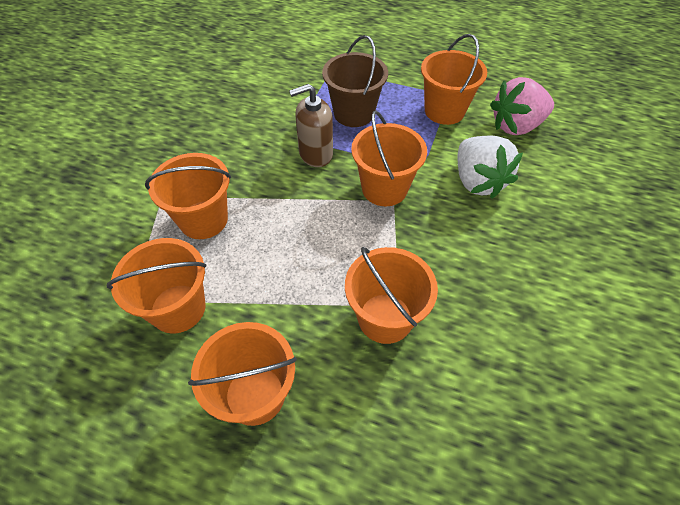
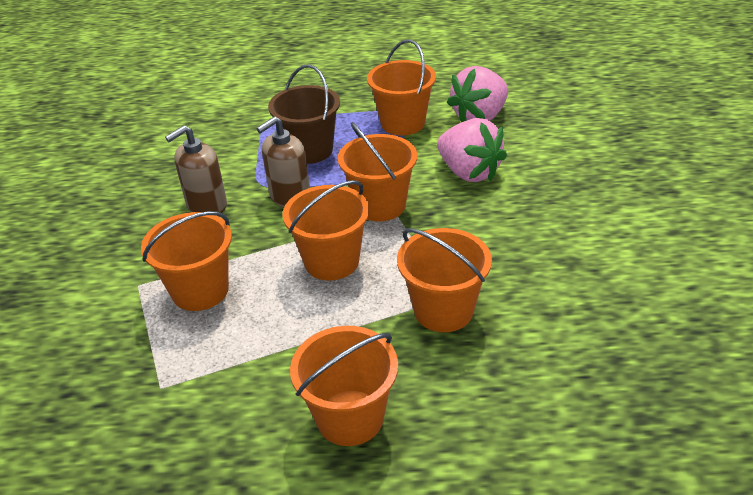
camera: 20 degrees left, 15 degrees down
orange bucket [107,238,206,333] -> orange bucket moved to [283,180,369,281]
white strawberry [458,136,523,199] -> pink strawberry [437,118,507,182]
none -> brown soap dispenser [165,125,227,213]

